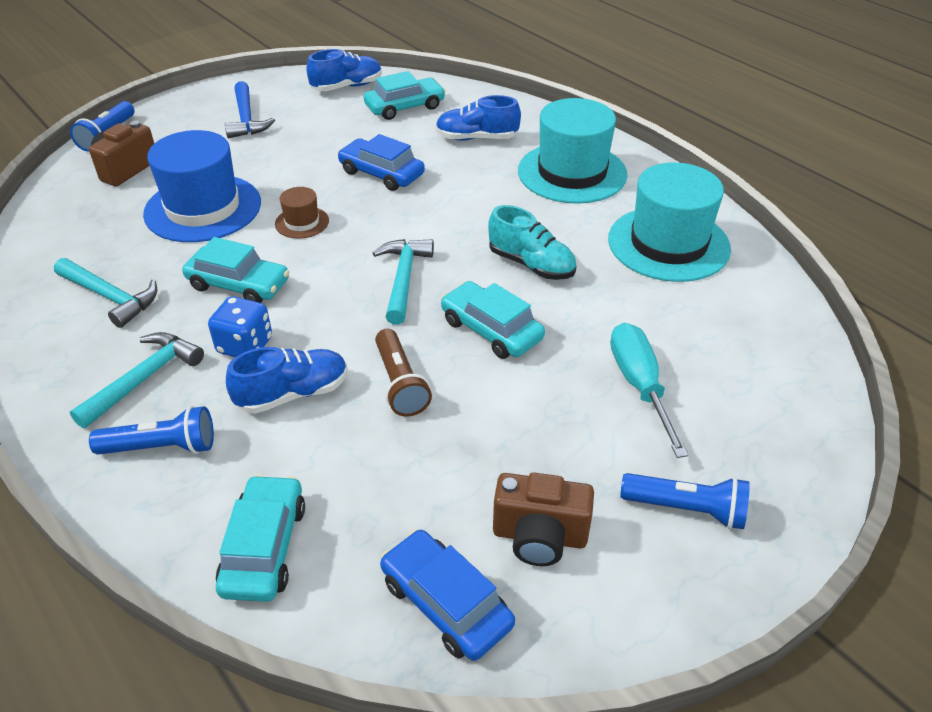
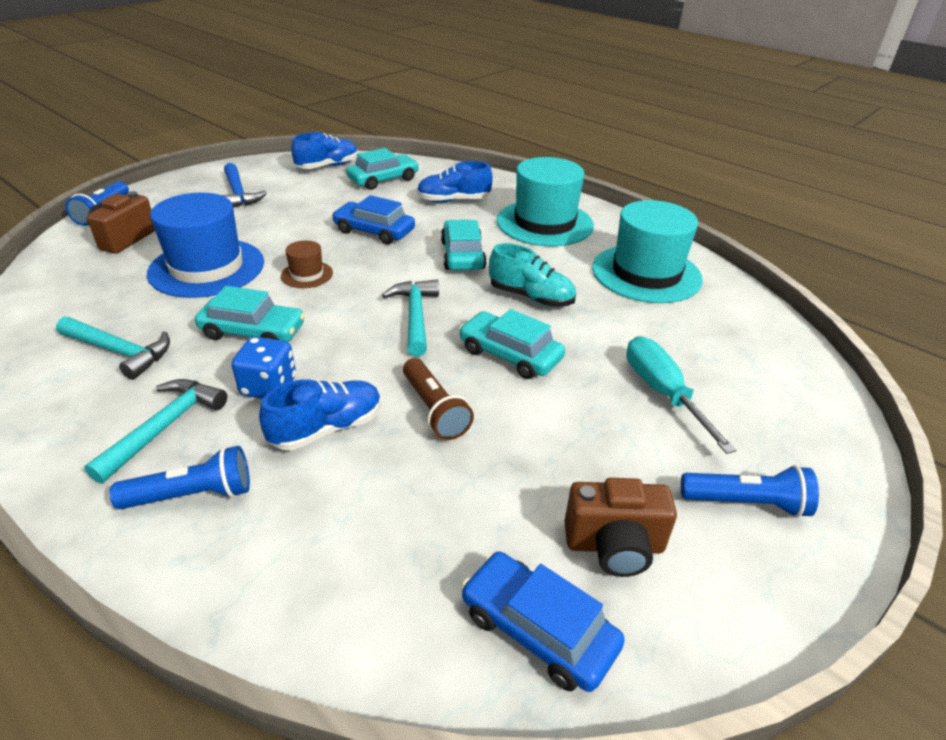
camera: 10 degrees left, 5 degrees down
turquoise car [216,475,305,602] -> turquoise car moved to [441,220,487,270]

